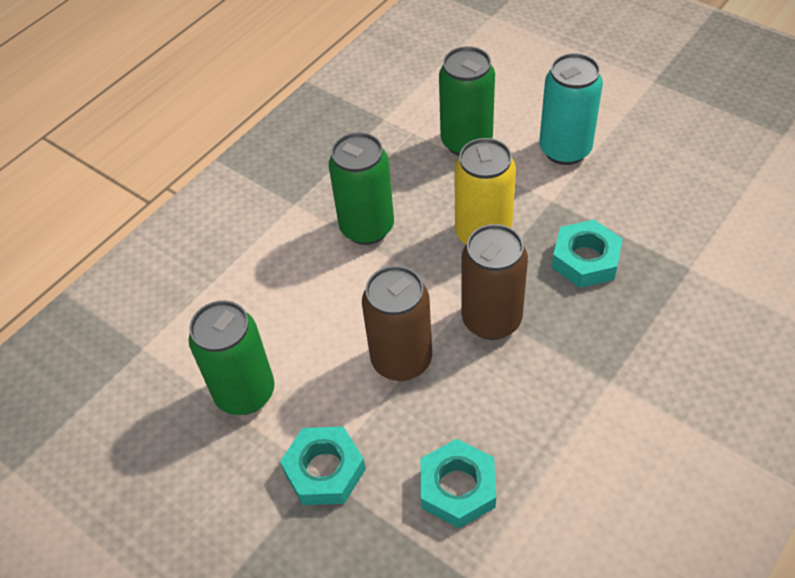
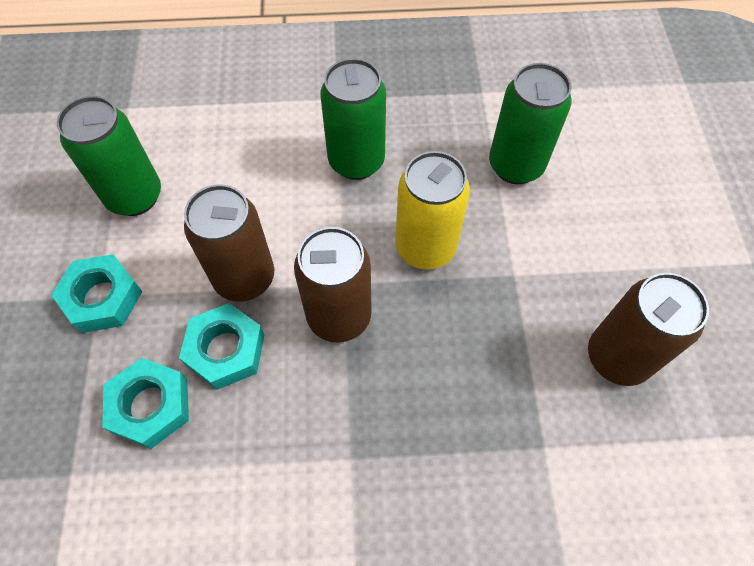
camera: 45 degrees right, 10 degrees up
turquoise can [539,53,603,165] -> none
turquoise nut [552,220,623,288] -> turquoise nut moved to [179,303,264,390]
none -> brown can [588,273,709,386]

